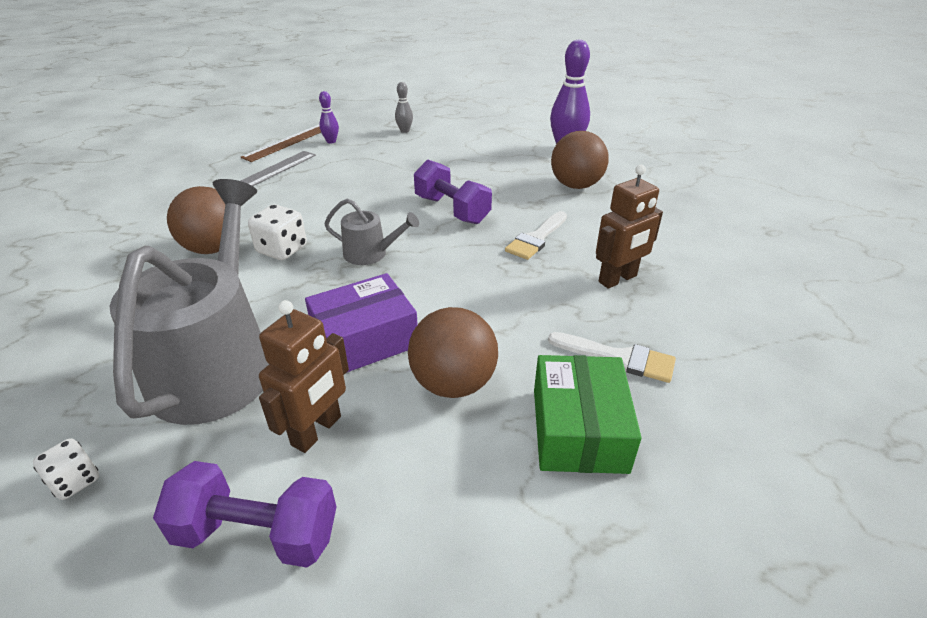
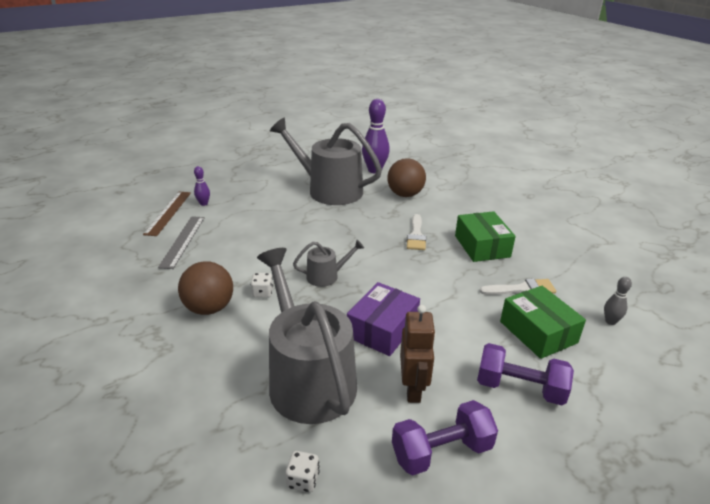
camera: 30 degrees left, 5 degrees down
white dice [248,205,307,260] -> white dice [250,273,273,298], size x0.63
grey bowling pin [395,82,413,133] -> grey bowling pin moved to [604,277,632,325]
brown ball [408,307,498,398] -> none
purple dumbbell [414,160,492,224] -> purple dumbbell moved to [477,343,574,405]
brown robot [596,165,663,289] -> green box [455,211,516,262]
none -> grey watering can [270,118,382,205]

